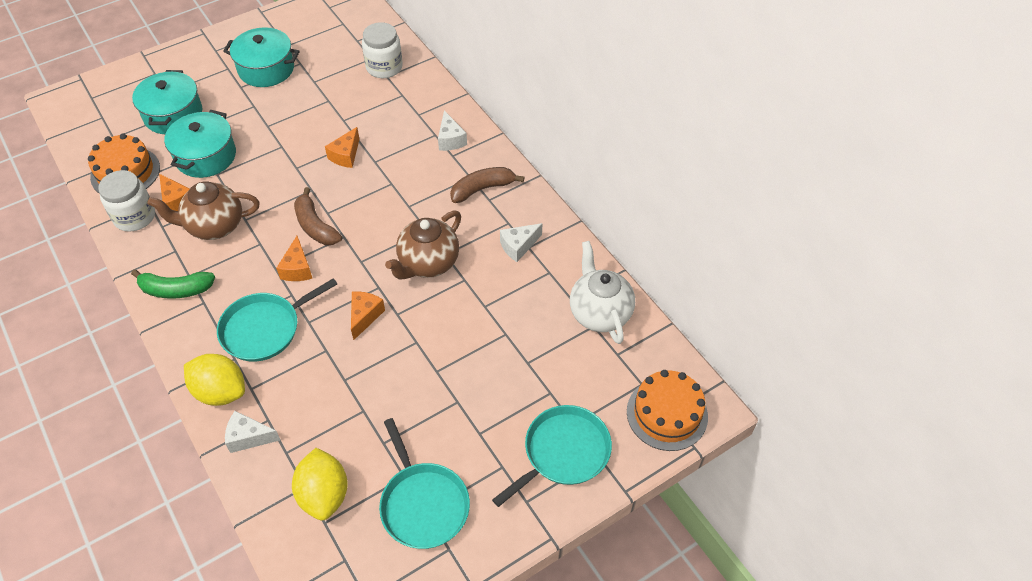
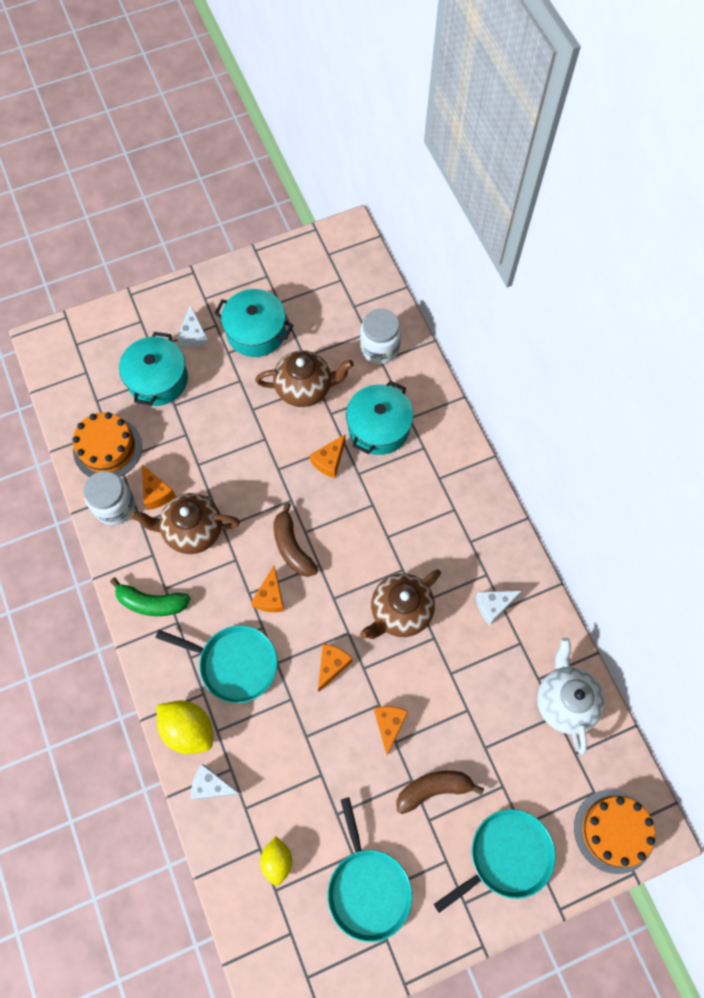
camera: 10 degrees right, 15 degrees up
turquoise pot [164,110,236,178] -> turquoise pot moved to [346,380,413,455]
turquoise pan [217,278,337,362] -> turquoise pan turned 135 degrees counterclockwise [156,625,278,703]
yellow lemon [292,448,348,521] -> yellow lemon [260,836,292,886], size x0.63
white cheese [438,111,467,151] -> white cheese moved to [177,305,208,347]
brown banana [450,167,524,203] -> brown banana moved to [396,771,484,814]
none -> brown teapot [255,350,354,407]
none -> orange cheese [374,706,408,755]

